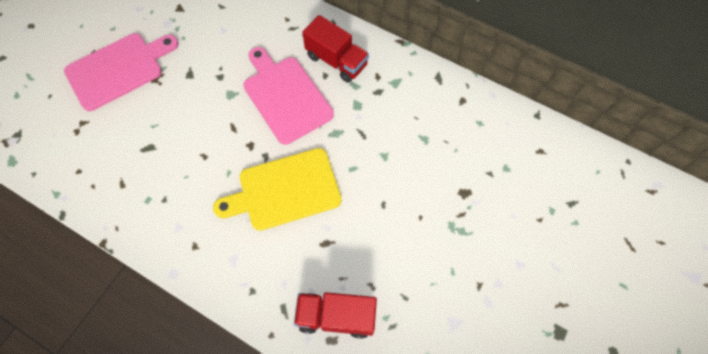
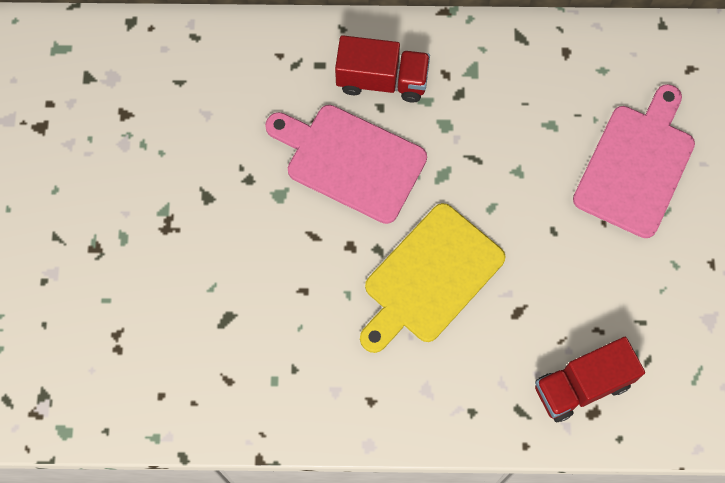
camera: 30 degrees left, 5 degrees up
pink cutting board [64,33,179,111] -> pink cutting board moved to [573,84,695,238]

